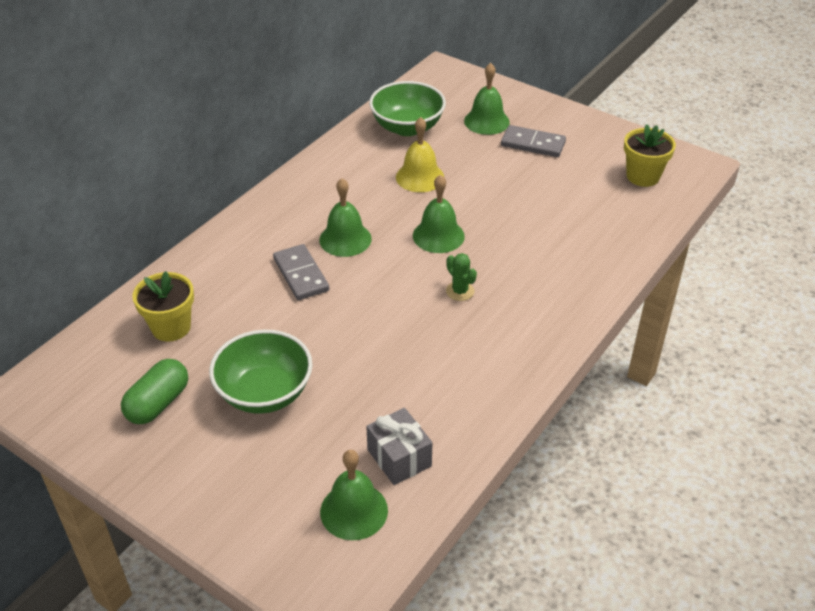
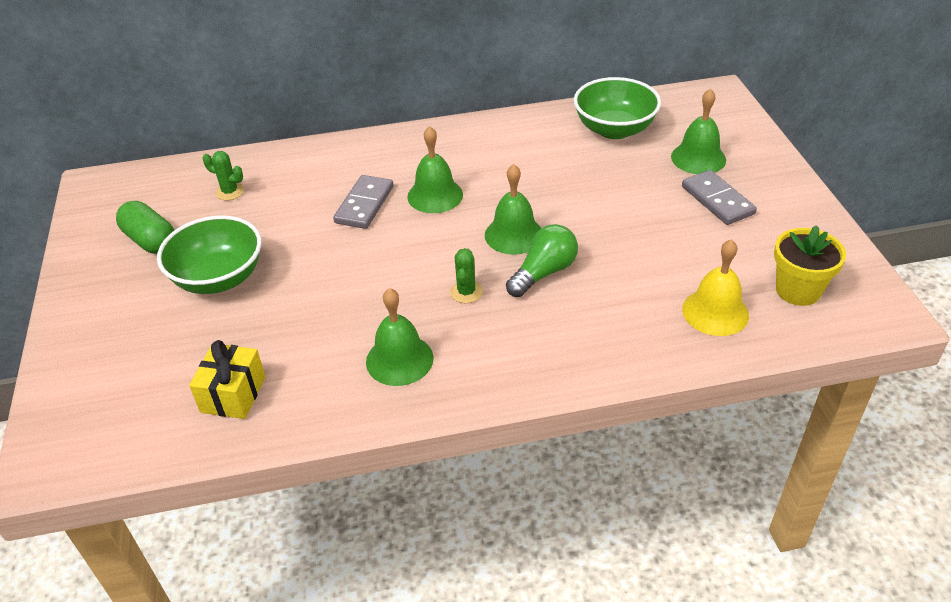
camera: 45 degrees right, 0 degrees up
green capsule [121,359,188,424] -> green capsule turned 60 degrees clockwise [116,201,174,254]
yellow flower pot [132,271,194,342] -> green cactus [203,151,244,201]
green bell [320,450,388,540] -> green bell moved to [366,288,434,386]
grey gift [366,408,432,485] -> yellow gift [189,340,265,419]
yellow bell [396,117,444,192] -> yellow bell moved to [682,239,749,336]
none -> green light bulb [506,224,578,297]

